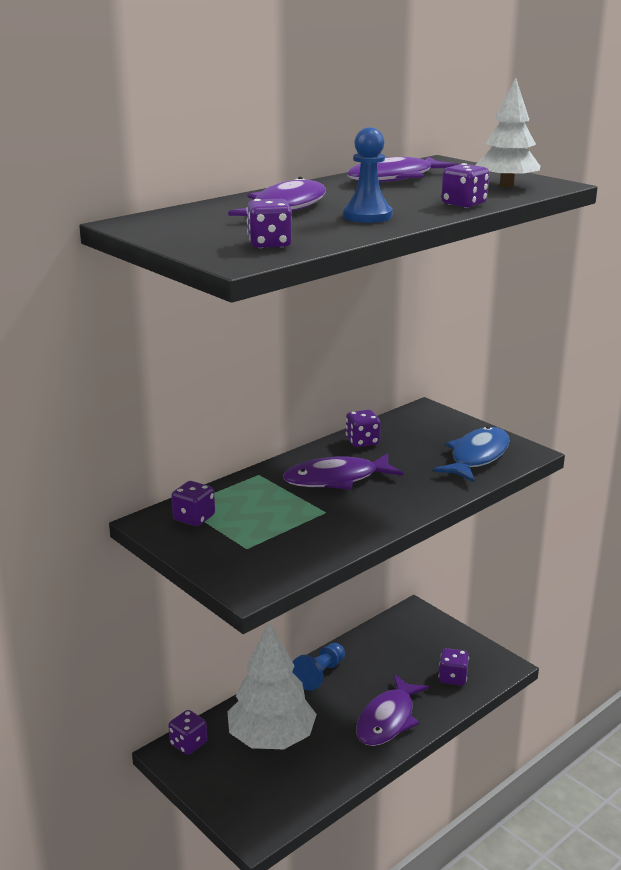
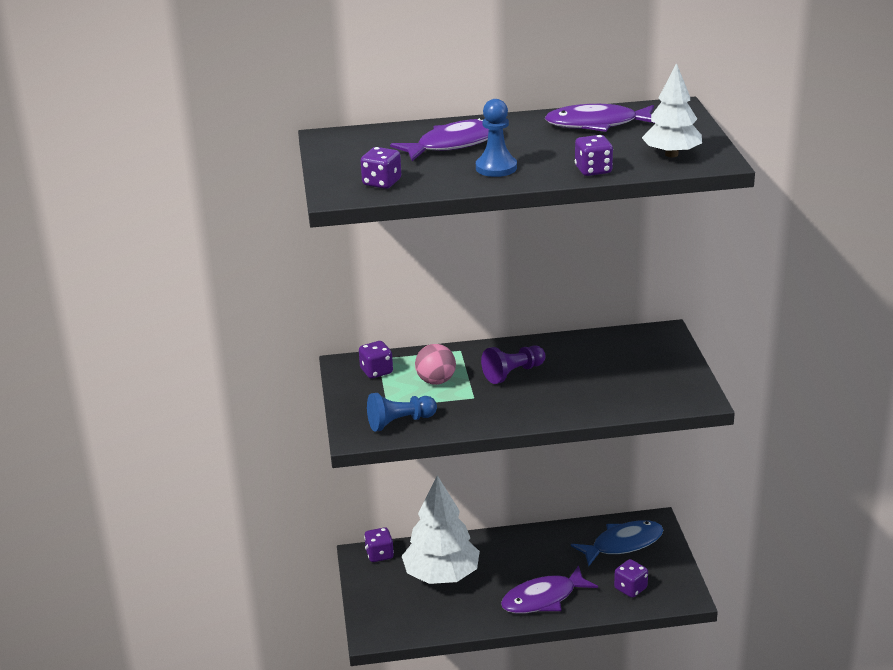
camera: 35 degrees right, 5 degrees up
purple fish [283,453,404,490] -> purple pawn [481,345,545,384]
blue pawn [292,643,345,691] -> blue pawn moved to [367,393,437,432]
purple dice [346,410,381,447] -> none
blue fish [434,426,510,482] -> blue fish moved to [571,520,663,566]
none -> pink ball [415,344,456,385]

